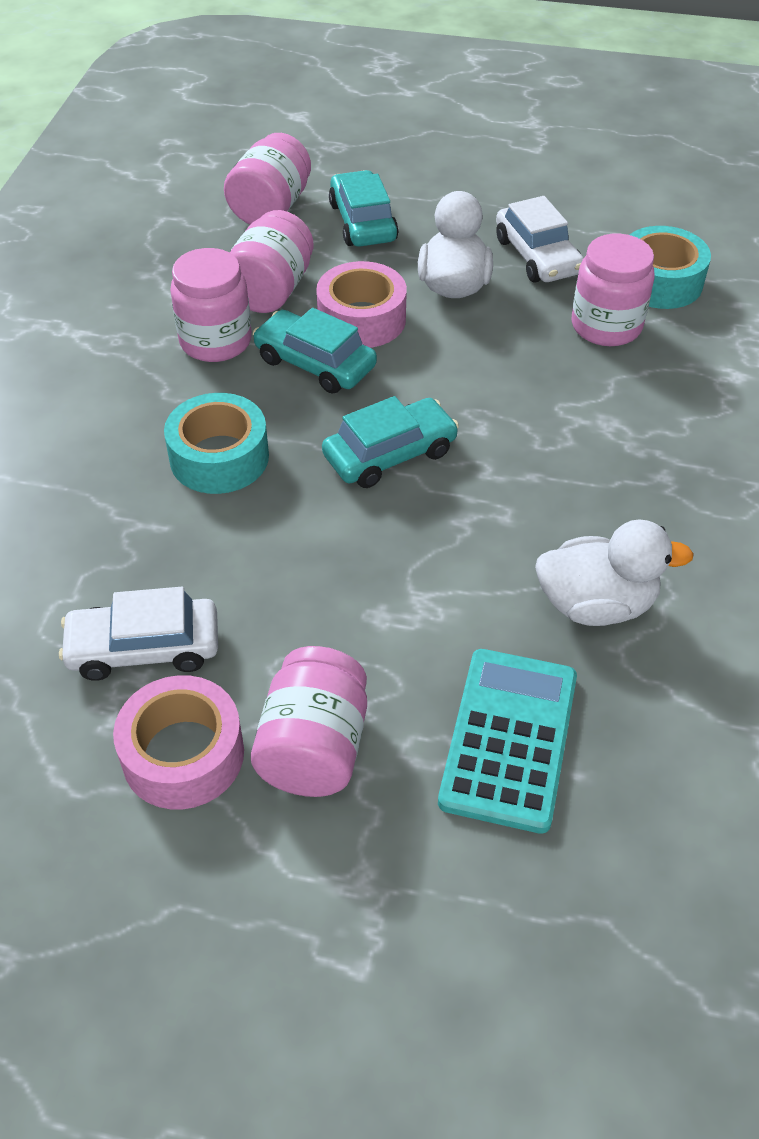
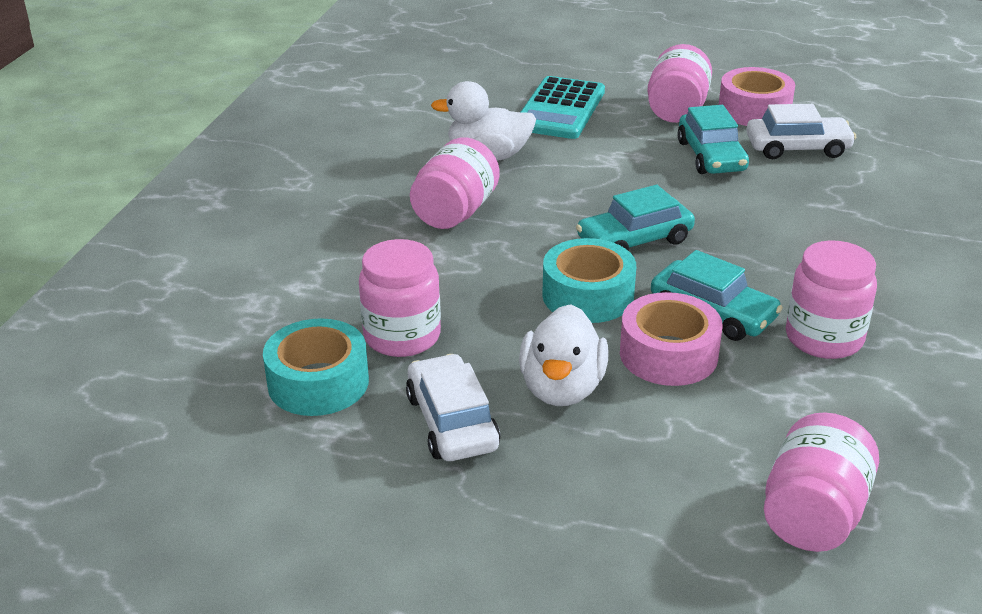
camera: 175 degrees left, 15 degrees down
turquoise tape [164,393,269,494] -> turquoise tape moved to [542,238,636,323]
pink jar [230,210,313,313] -> pink jar moved to [410,137,500,229]
turquoise car [329,170,399,247] -> turquoise car moved to [678,105,749,174]

